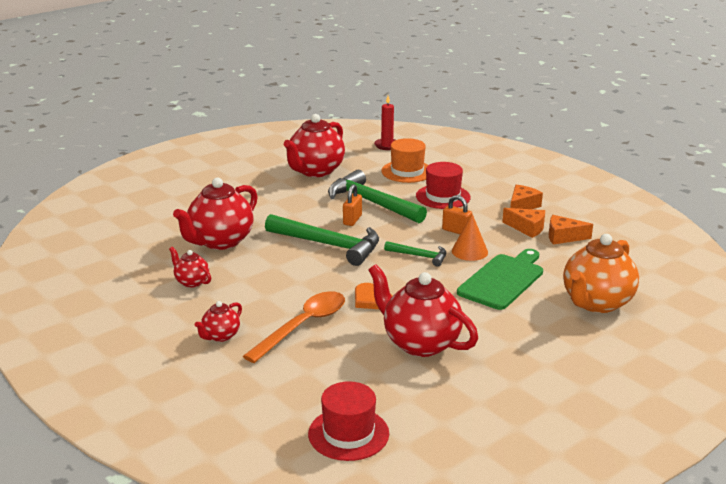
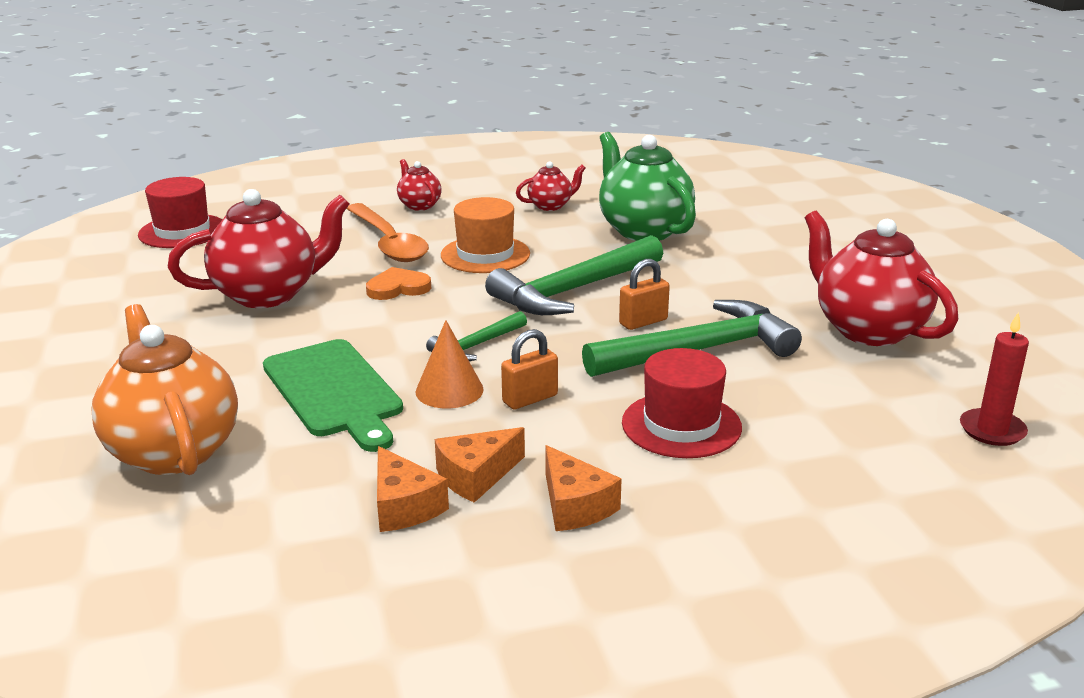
camera: 115 degrees right, 0 degrees up
red teapot [173,178,258,250] -> green teapot [599,132,696,241]
orange padlock [343,184,362,226] -> orange padlock turned 75 degrees counterclockwise [619,259,670,330]
orange hat [381,138,428,183] -> orange hat moved to [441,197,530,273]
orange cheese [549,215,593,245] -> orange cheese turned 120 degrees clockwise [377,446,449,532]

